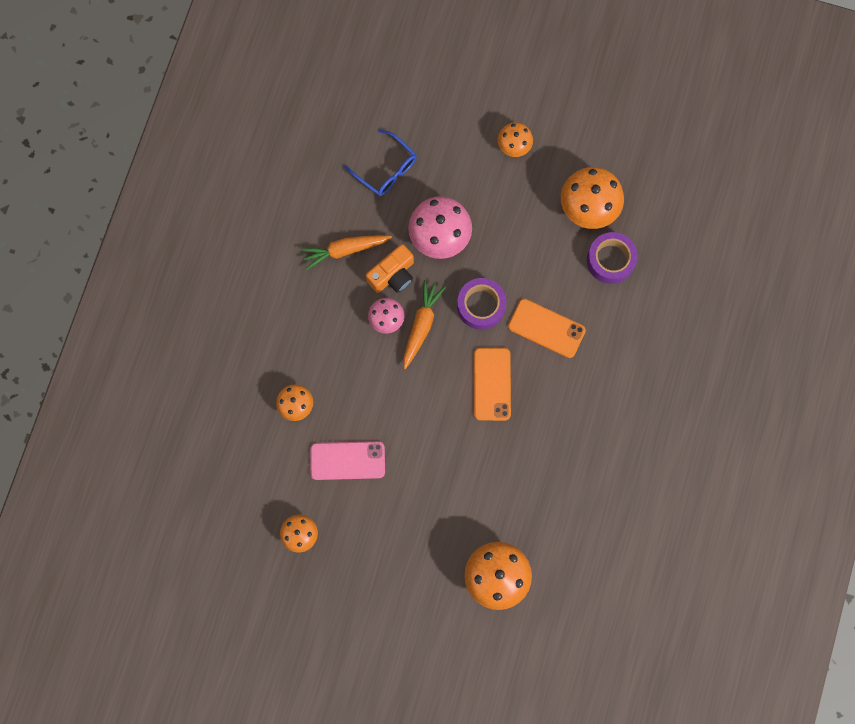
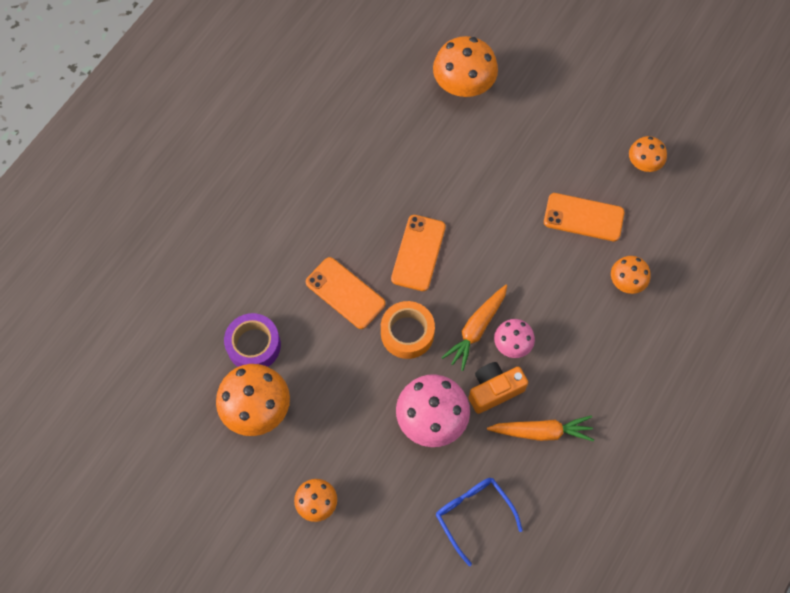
camera: 165 degrees left, 10 degrees down
pink phone [310,441,385,480] -> orange phone [544,193,624,241]
purple tape [457,278,507,330] -> orange tape [381,301,435,359]

